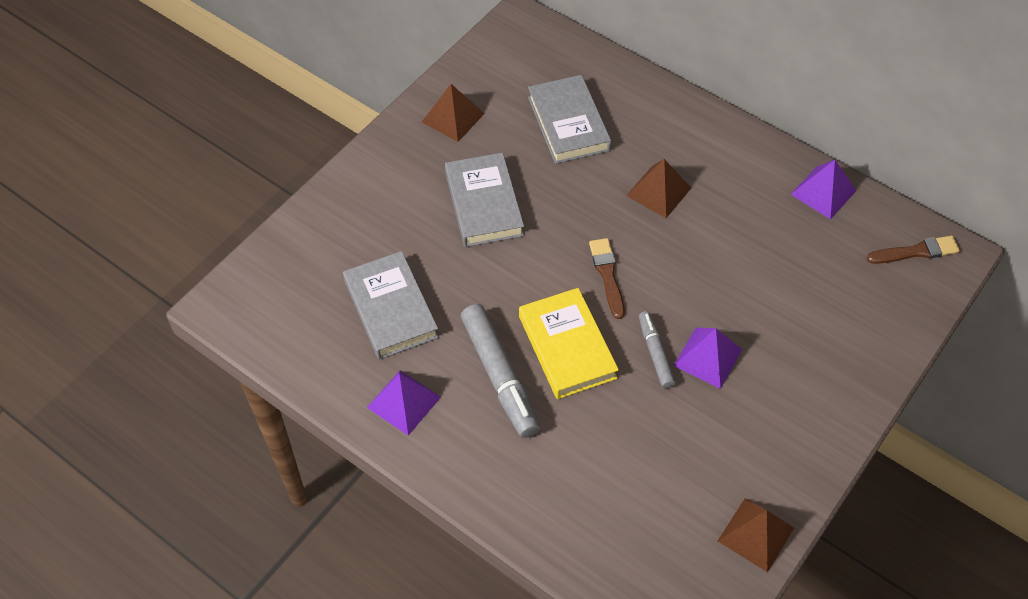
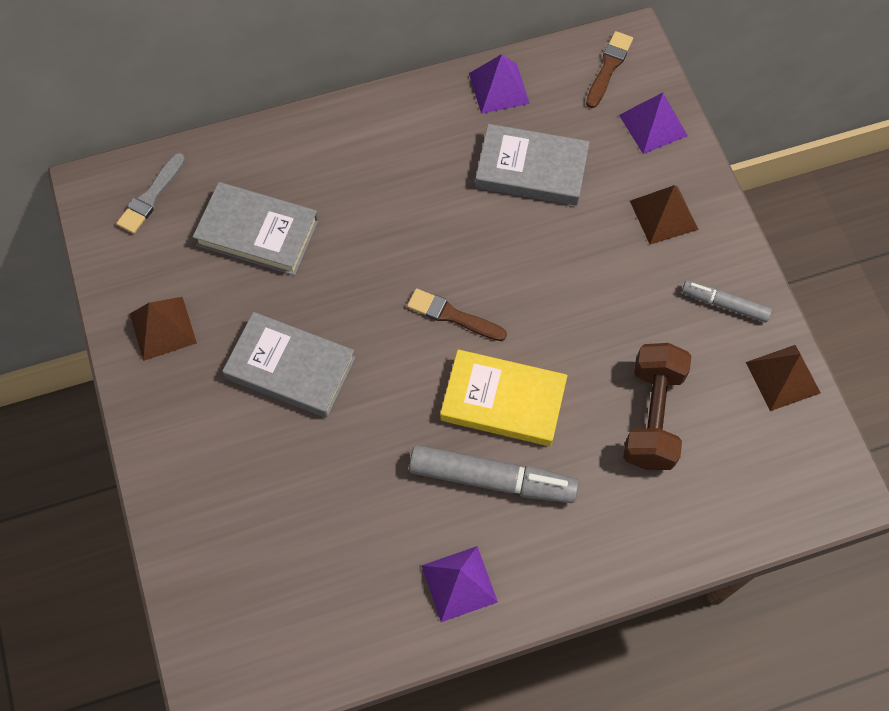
camera: 55 degrees left, 10 degrees up
grey book [343,251,439,360] -> grey book moved to [475,124,590,206]
brown pyramid [626,159,691,218] -> brown pyramid moved to [630,185,699,244]
grey marker [639,311,676,388] -> grey marker moved to [682,281,772,323]
purple pyramid [674,328,742,389] -> purple pyramid moved to [619,92,688,154]
none -> grey brush [116,153,185,234]
none -> brown dumbbell [623,343,691,470]

